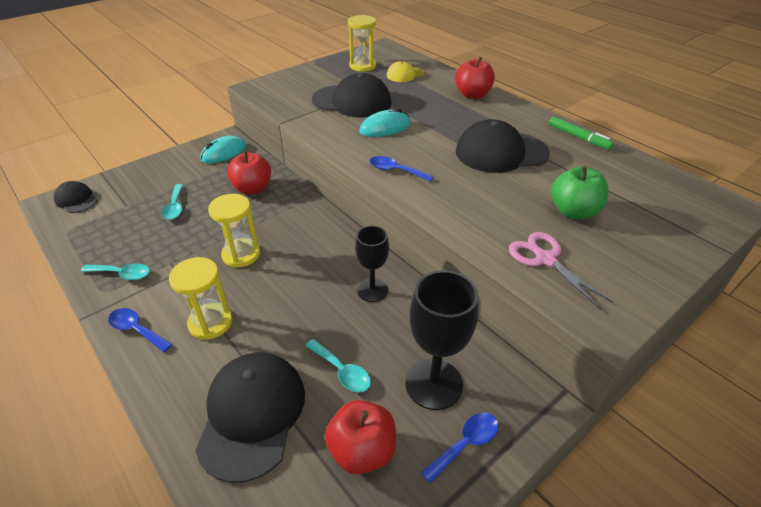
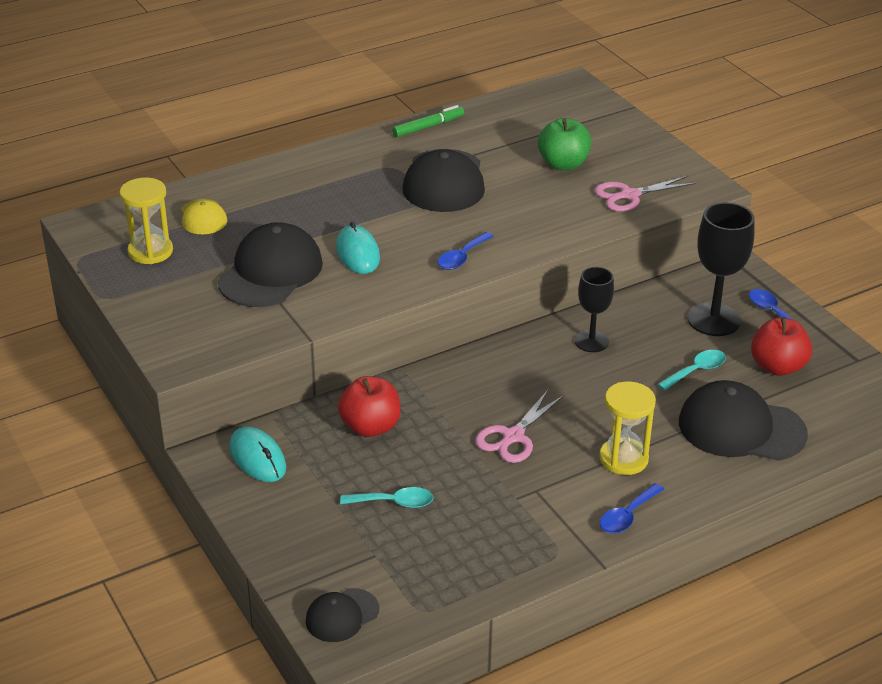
camera: 80 degrees left, 5 degrees down
turquoise spoon [81,263,150,280] -> none
yellow hourglass [208,194,260,268] -> pink scissors [475,390,564,463]
red apple [455,57,495,99] -> none

